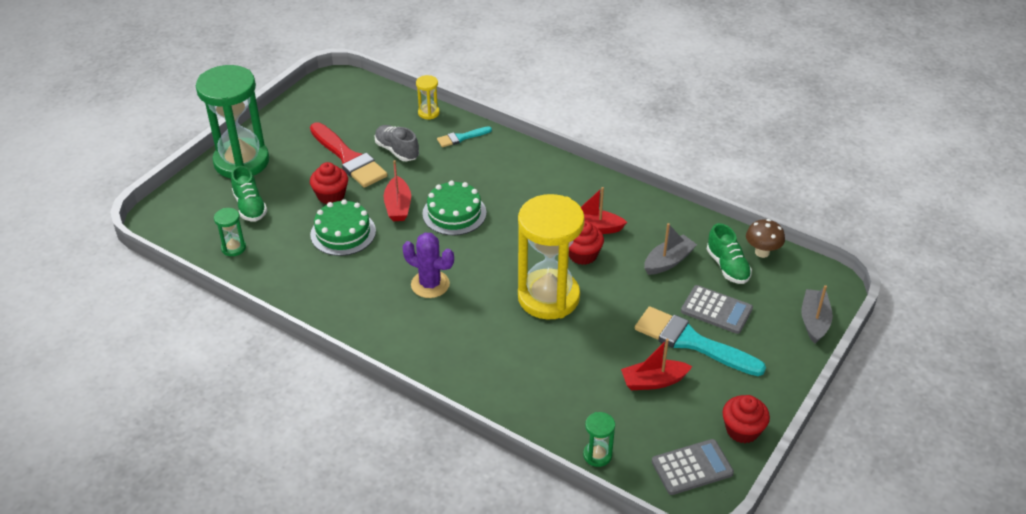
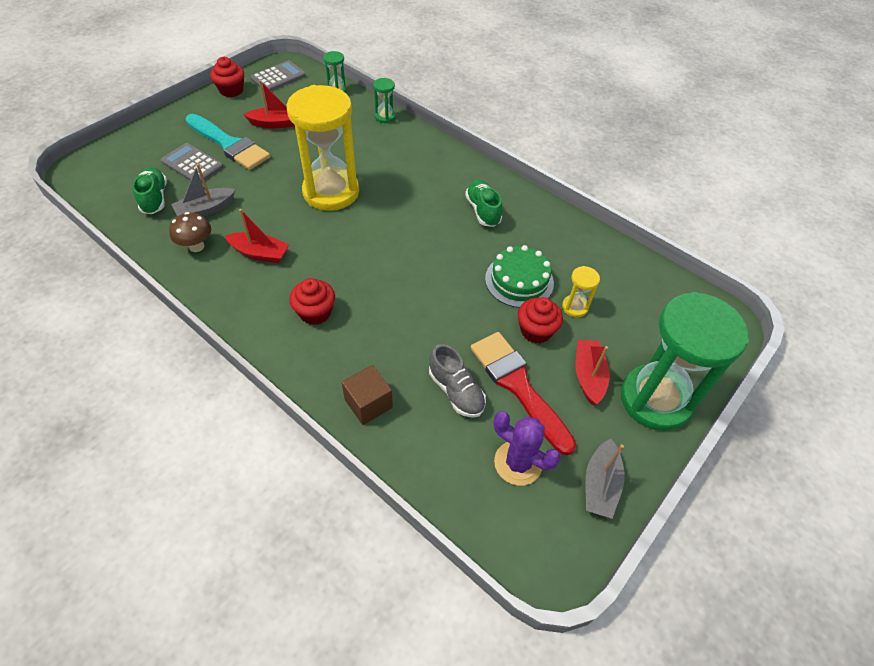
camera: 175 degrees left, 10 degrees up
green hourglass [214,208,246,256] -> green hourglass moved to [373,78,396,123]
green shoe [231,166,267,221] -> green shoe moved to [465,180,502,227]
red boat [383,160,411,221] -> red boat moved to [575,340,610,405]
purple cactus [402,233,454,298] -> purple cactus moved to [494,411,561,486]
yellow hourglass [416,75,440,120] -> yellow hourglass moved to [562,266,600,317]
green cake [422,181,486,235] -> none
turquoise brush [437,126,492,147] -> brown cube [342,365,393,425]
red cupcake [569,221,604,265] -> red cupcake moved to [289,278,335,325]
grey calculator [652,439,734,495] -> grey calculator turned 150 degrees clockwise [250,60,306,91]
brown mushroom [746,219,785,258] -> brown mushroom moved to [169,212,211,252]
grey boat [801,285,833,344] -> grey boat moved to [586,439,624,519]

